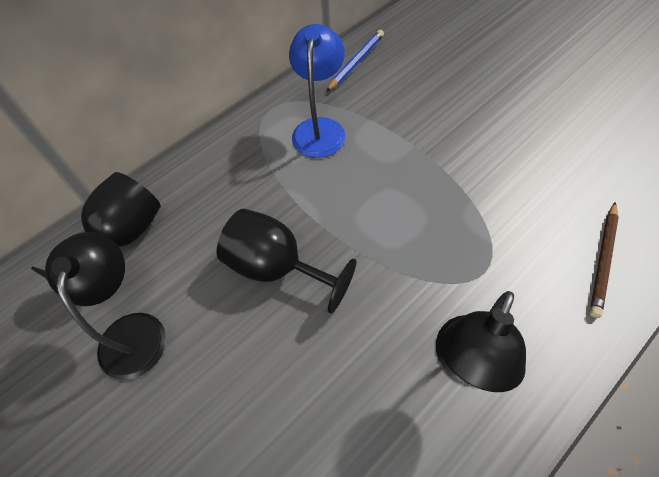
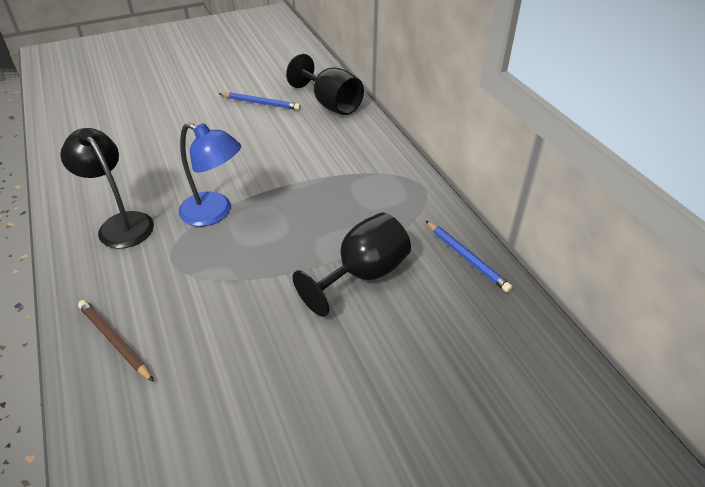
camera: 105 degrees right, 15 degrees down
black lamp [45,232,166,380] -> blue pencil [219,92,301,110]
black goblet [216,209,356,314] -> black goblet moved to [293,212,411,317]
blue lamp [289,24,345,158] -> blue lamp moved to [179,123,241,226]

